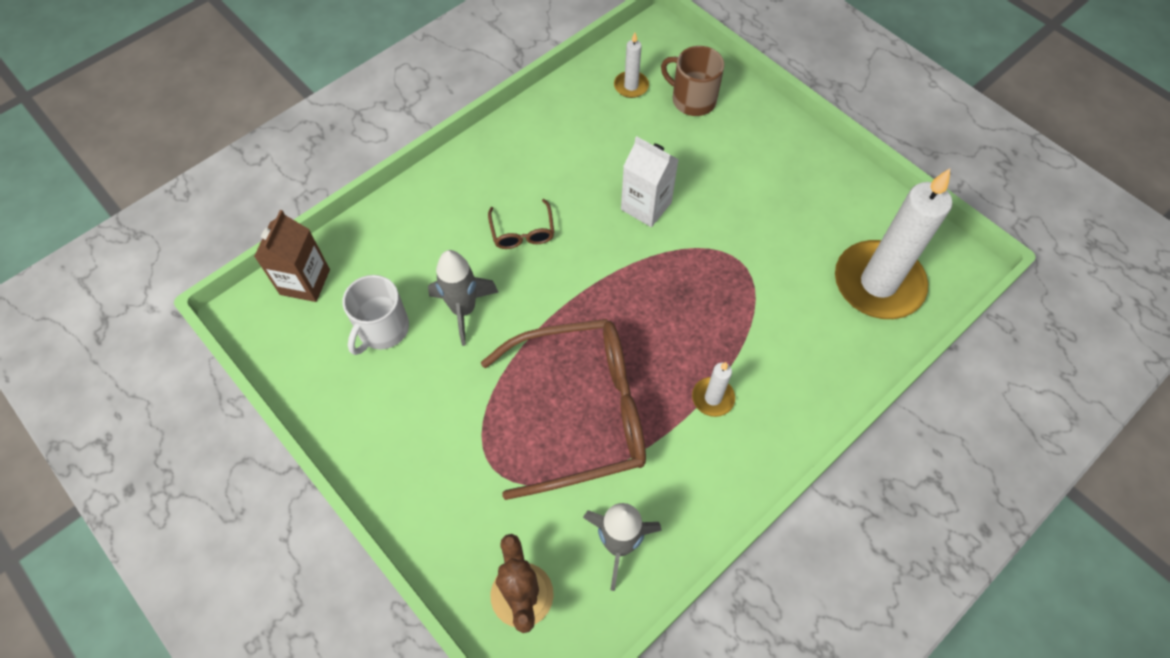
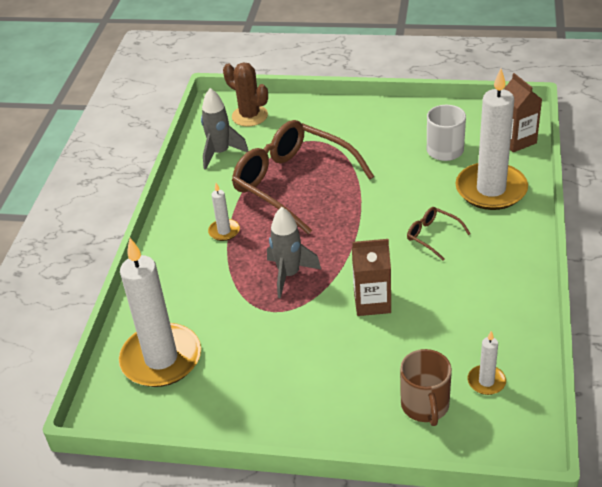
camera: 145 degrees right, 20 degrees down
grey rocket [428,250,498,346] -> grey rocket moved to [267,207,321,298]
brown glasses [481,319,646,500] -> brown glasses turned 90 degrees clockwise [232,120,374,234]
white carton [621,136,679,227] -> brown carton [352,239,391,316]
brown mug [661,46,724,116] -> brown mug turned 90 degrees clockwise [400,349,452,426]
none -> white candle [455,69,528,210]

